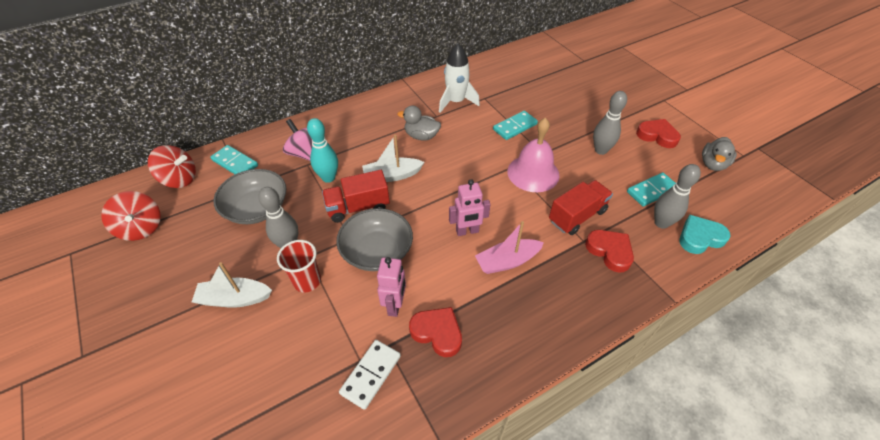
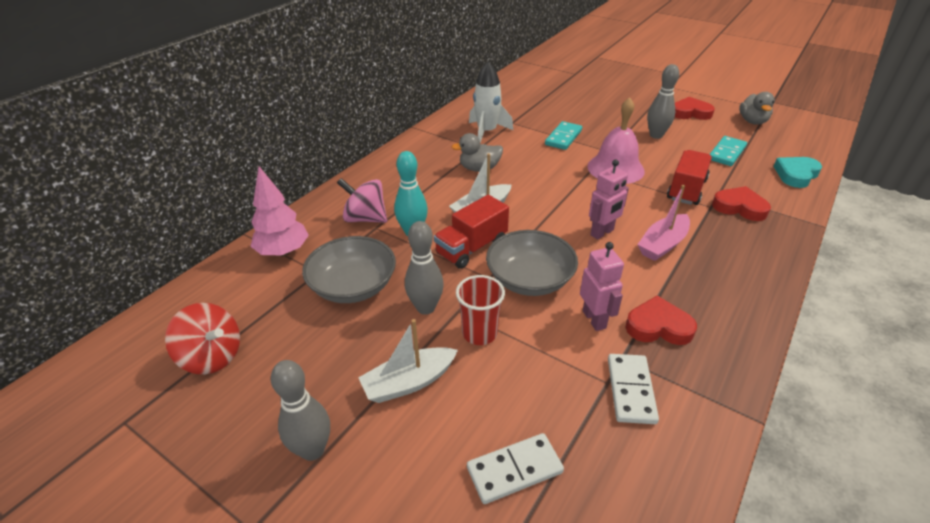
camera: 25 degrees left, 10 degrees down
red spinning top [148,145,196,188] -> none
turquoise domino [210,145,258,174] -> pink tree [250,166,309,256]
grey bowling pin [654,164,701,229] -> grey bowling pin moved to [271,360,330,461]
none -> white domino [467,433,564,504]

